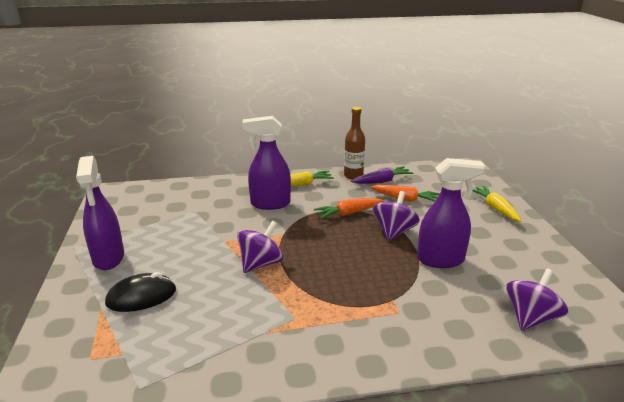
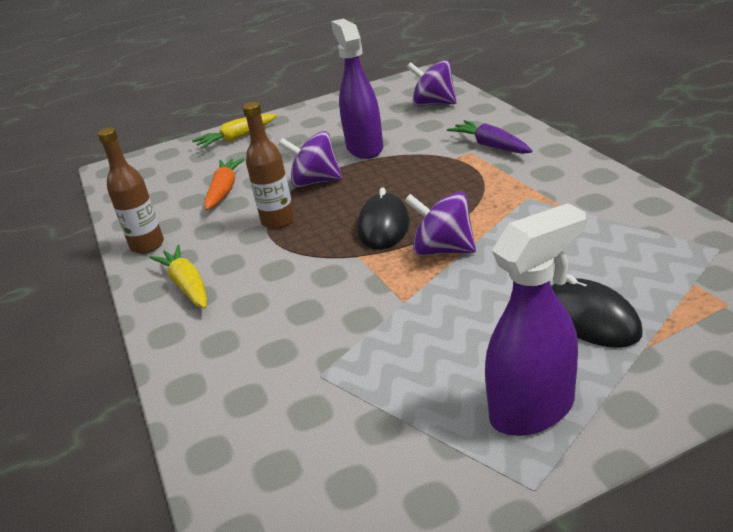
camera: 100 degrees left, 5 degrees up
purple spray bottle [242,116,291,210] -> none
orange carrot [314,198,384,219] -> brown bottle [243,102,295,229]
purple carrot [351,166,413,184] -> purple carrot moved to [447,120,532,154]
none -> black mouse [357,187,410,250]

